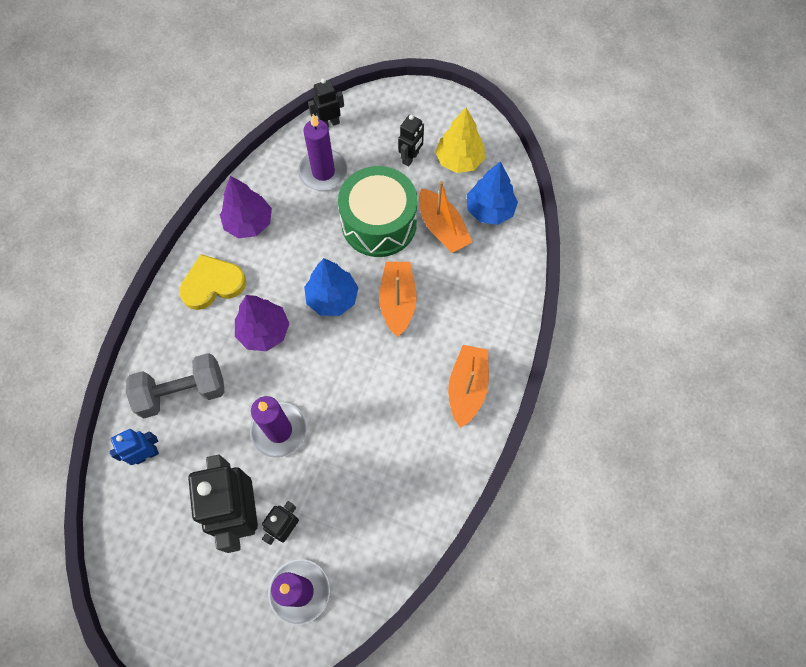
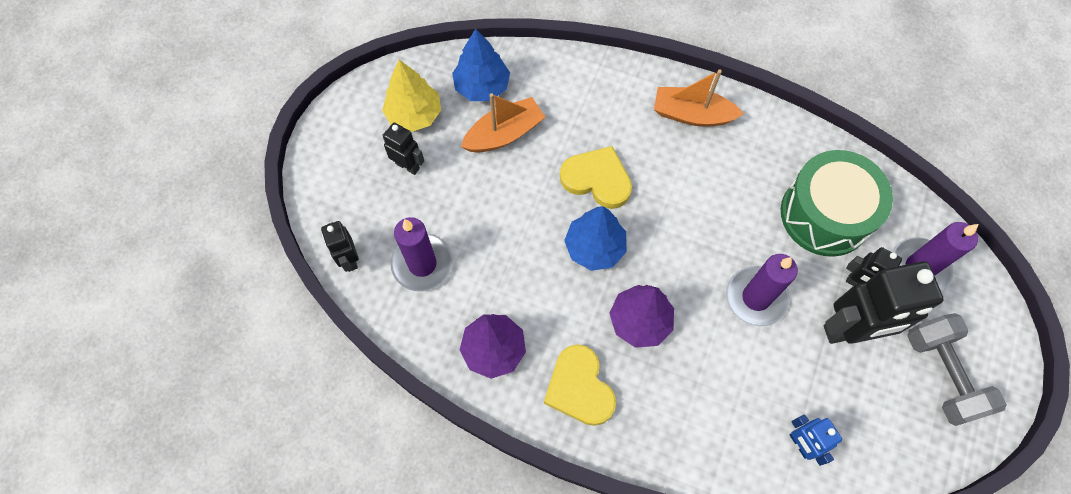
camera: 90 degrees left, 0 degrees up
grey dumbbell [126,353,224,418] -> grey dumbbell moved to [907,313,1007,426]
green drum [338,166,418,257] -> green drum moved to [781,150,893,257]
orange boat [379,262,417,337] -> yellow heart [560,146,632,209]

